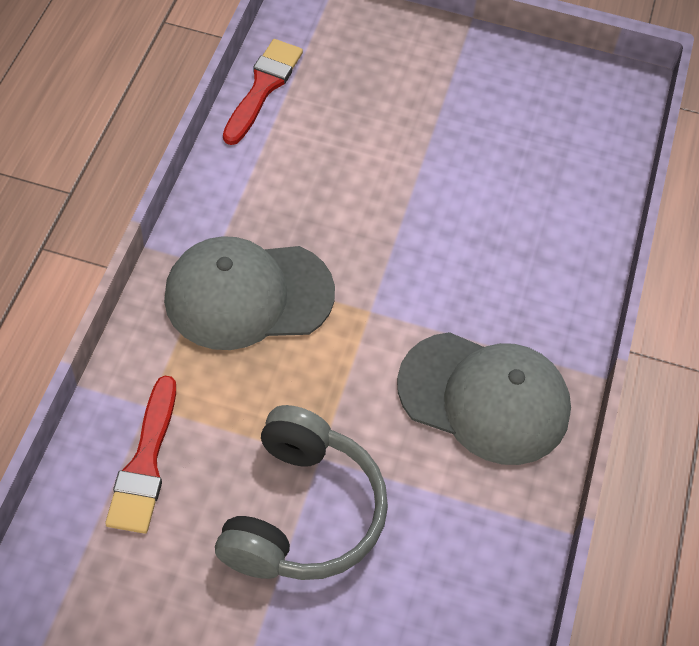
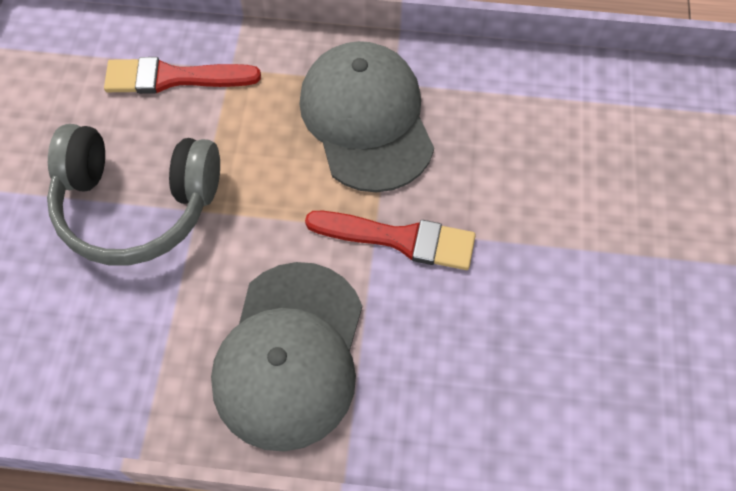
camera: 85 degrees right, 5 degrees up
red brush [223,39,303,145] -> red brush moved to [305,211,476,270]

